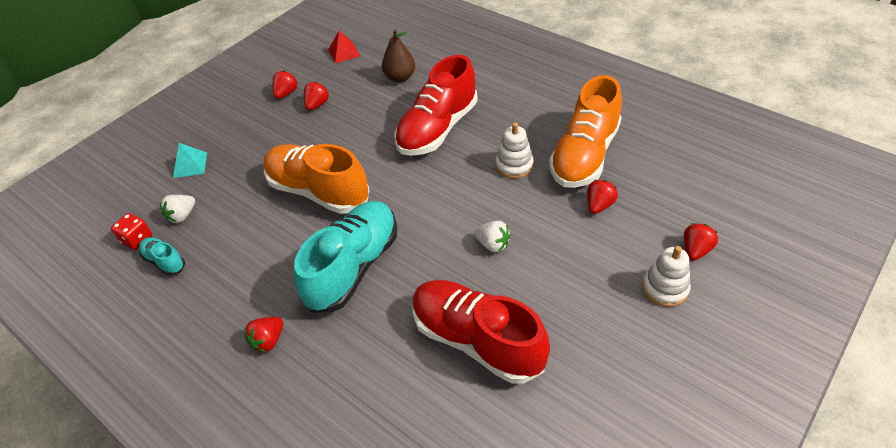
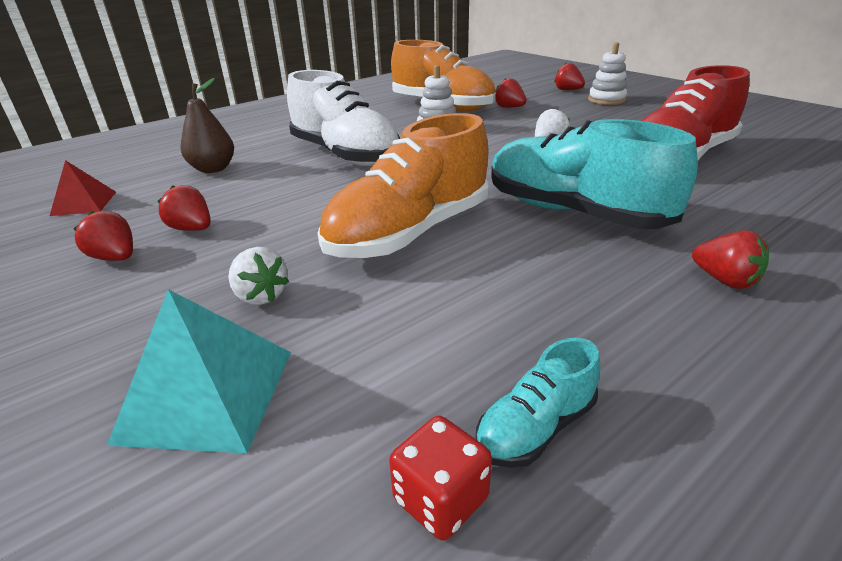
camera: 80 degrees left, 15 degrees down
white strawberry [160,195,195,223] -> white strawberry moved to [228,247,289,305]
turquoise pyramid [173,143,207,178] -> turquoise pyramid [107,289,291,453], size x1.62
red shoe [394,55,478,156] -> white shoe [287,70,400,166]

